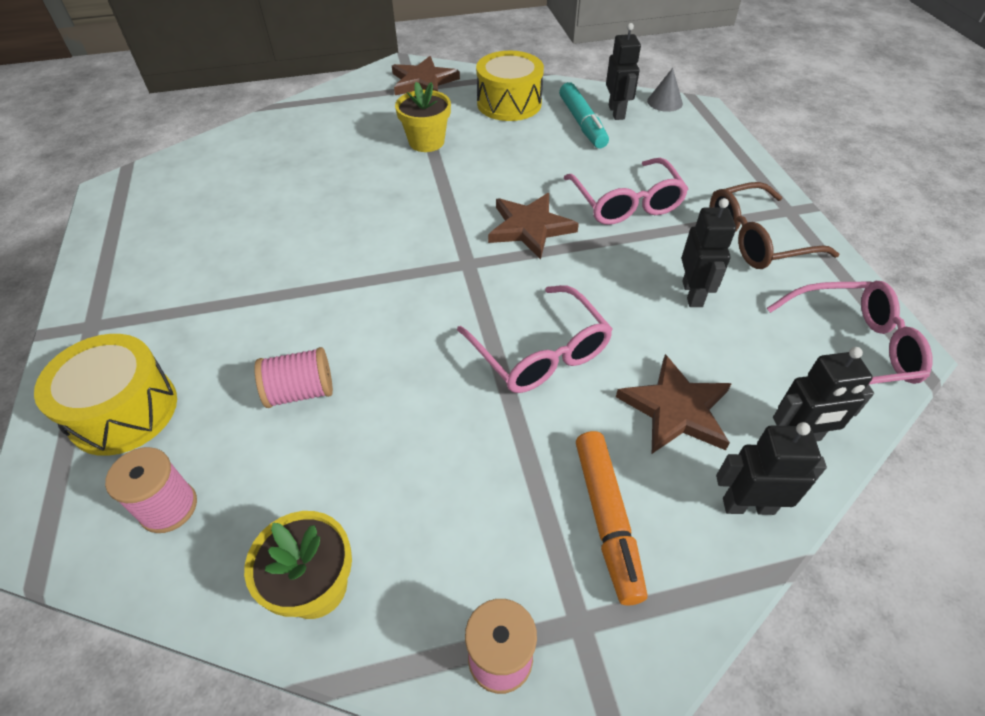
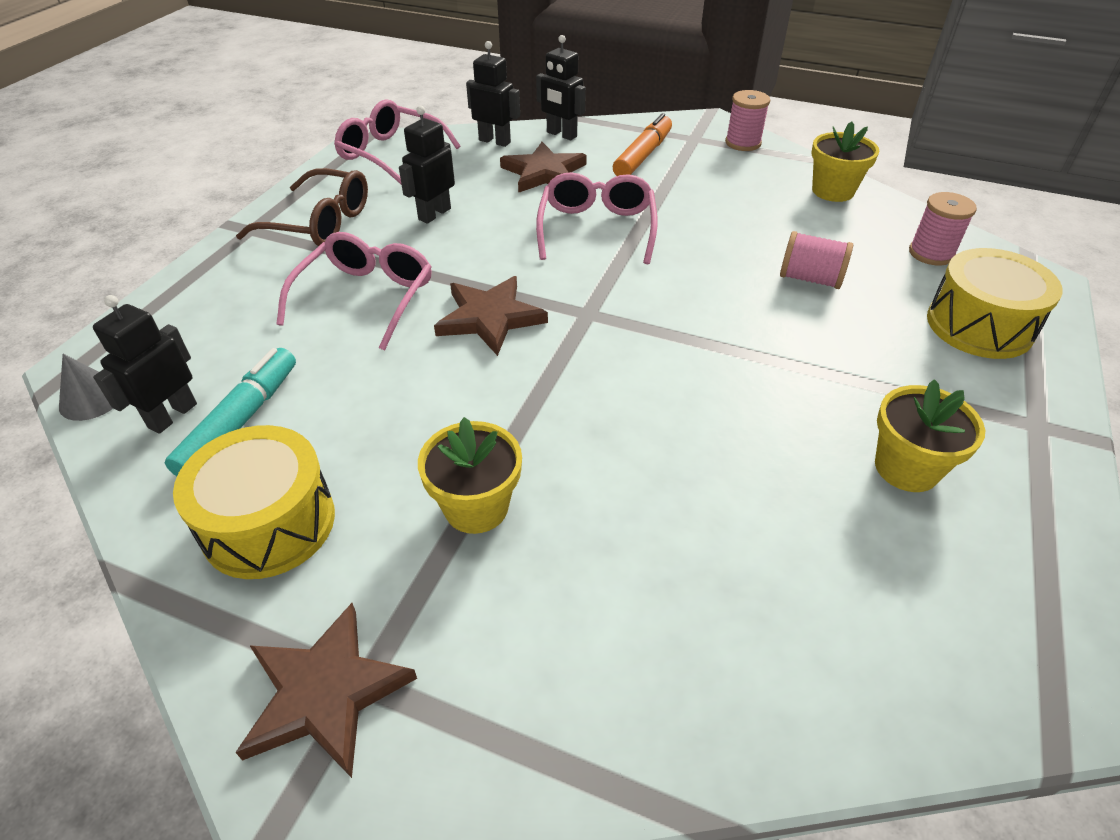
camera: 145 degrees left, 5 degrees down
none -> yellow flower pot [875,379,985,492]

